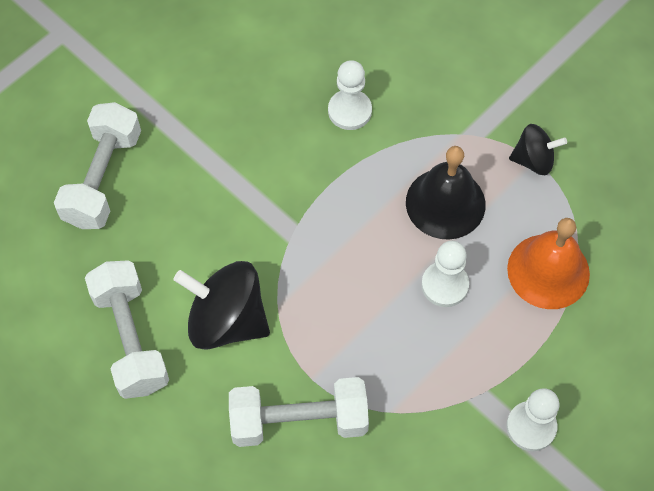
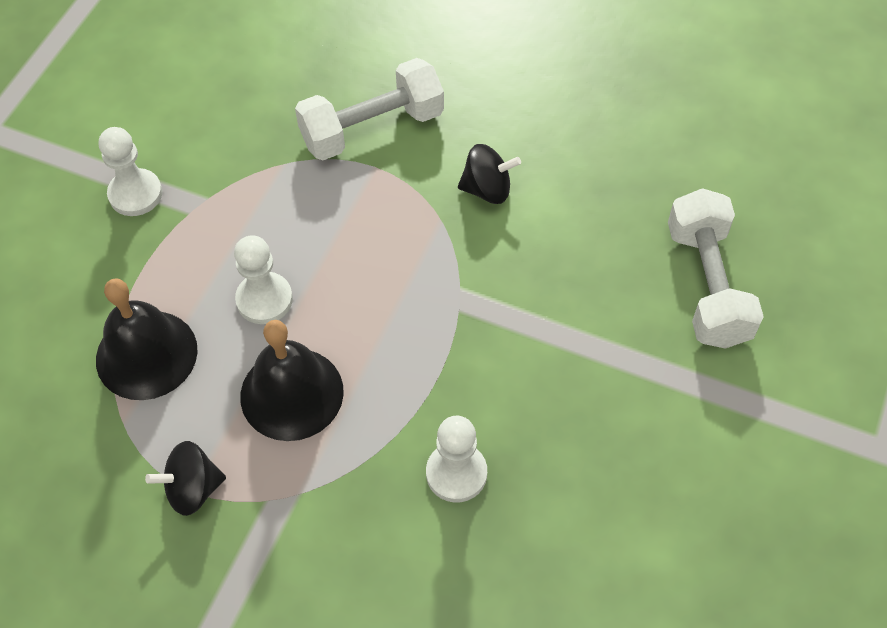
camera: 160 degrees right, 5 degrees down
white dumbbell [85,260,169,399] -> none
black spinning top [174,261,270,350] -> black spinning top [458,144,521,204], size x0.58
orange bell [507,218,590,309] -> black bell [96,278,198,400]

